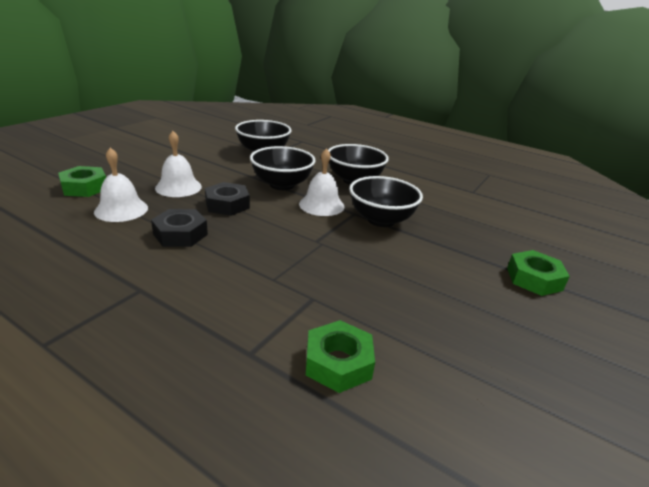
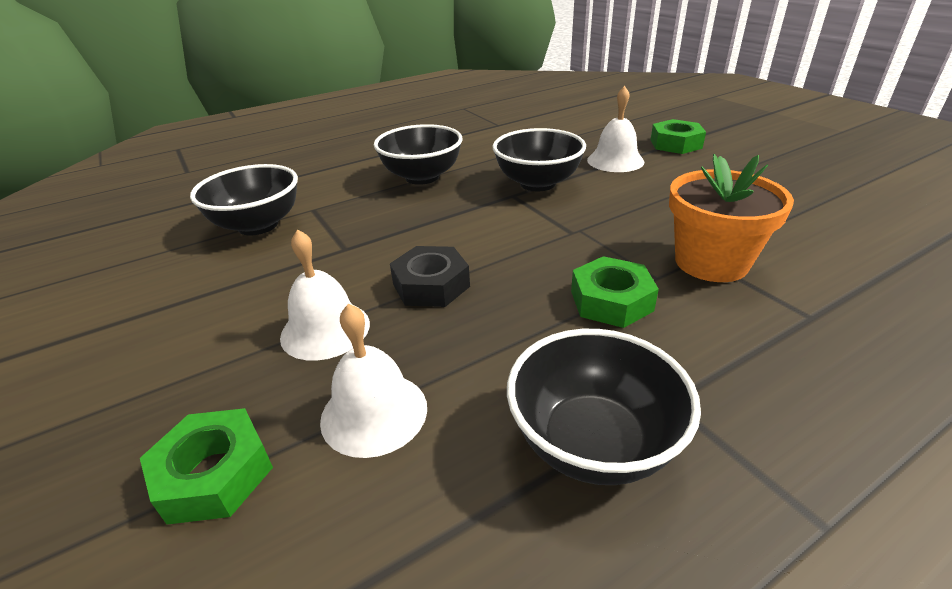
camera: 60 degrees left, 5 degrees up
black nut [151,209,208,247] -> none
black bowl [250,146,315,190] -> black bowl moved to [507,329,701,485]
white bell [299,148,344,216] -> white bell moved to [587,86,644,172]
green nut [306,320,375,393] -> green nut moved to [571,256,659,328]
none -> orange flower pot [669,154,794,282]

